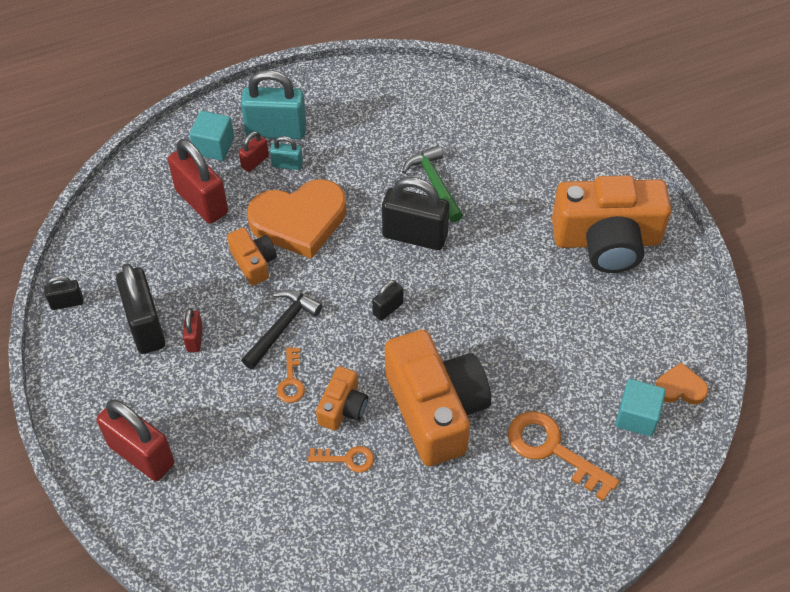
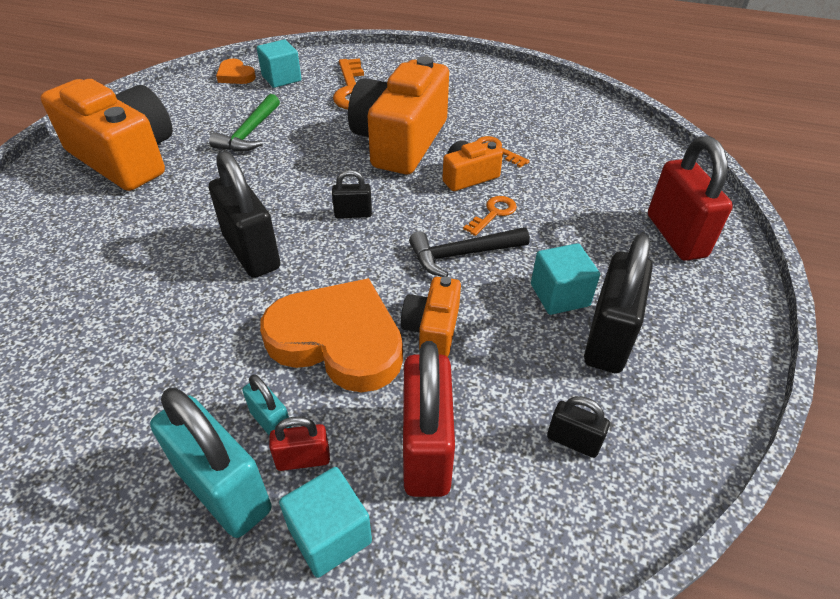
camera: 140 degrees left, 10 degrees down
black padlock [44,276,83,310] -> black padlock moved to [547,396,610,458]
red padlock [183,308,203,352] -> turquoise cube [531,243,600,315]
green hammer [402,145,463,222] -> green hammer moved to [209,94,280,152]

